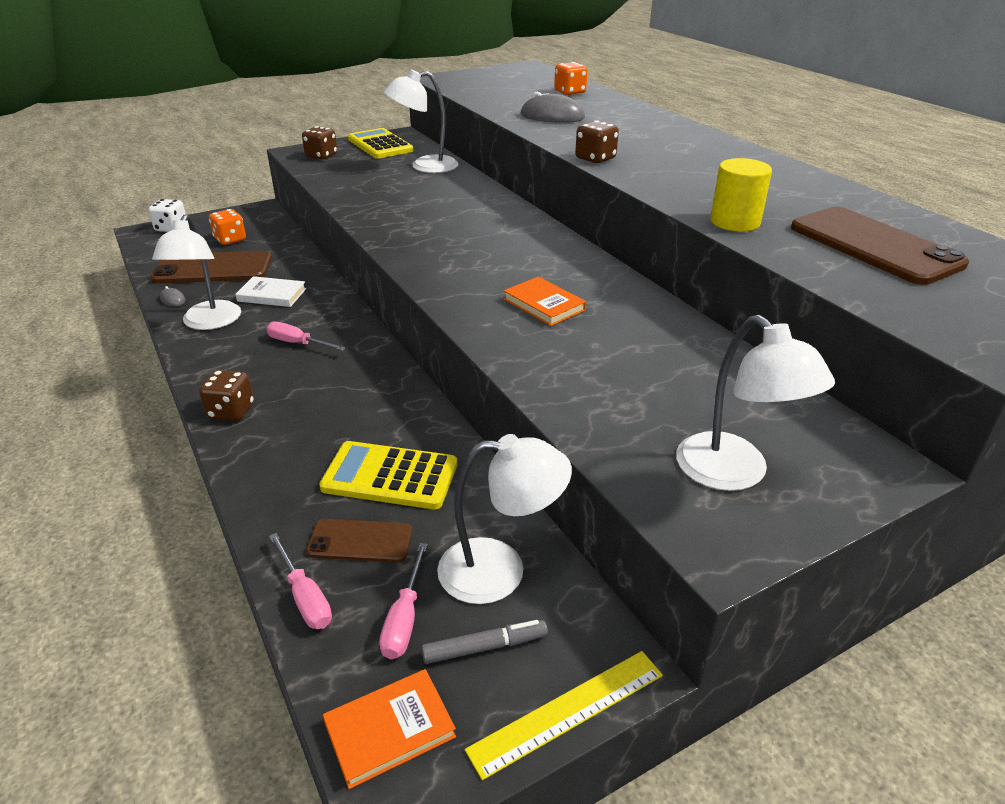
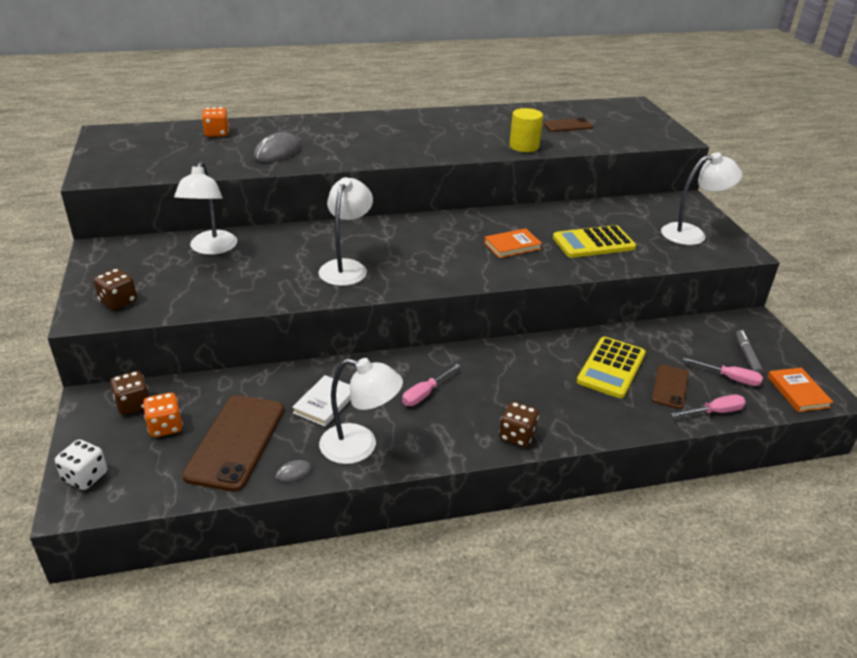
camera: 75 degrees left, 0 degrees up
yellow calculator [348,128,413,159] -> yellow calculator moved to [553,225,636,258]
white lamp [437,434,572,604] -> white lamp moved to [319,177,373,286]
yellow ruler [465,651,663,780] -> none
brown dice [575,120,619,163] -> brown dice moved to [110,371,149,415]
brown phone [791,207,969,285] -> brown phone [543,118,593,132], size x0.55

